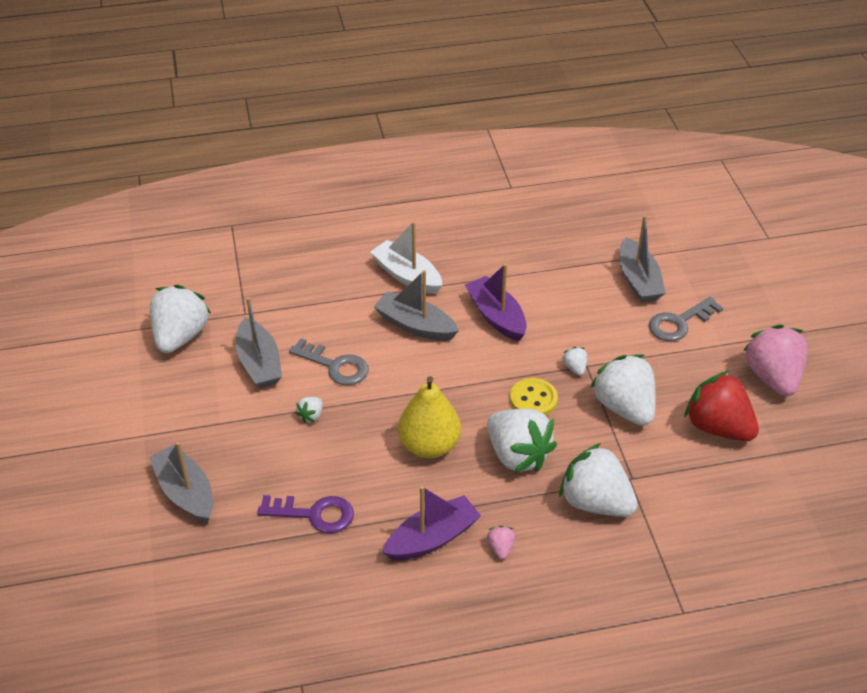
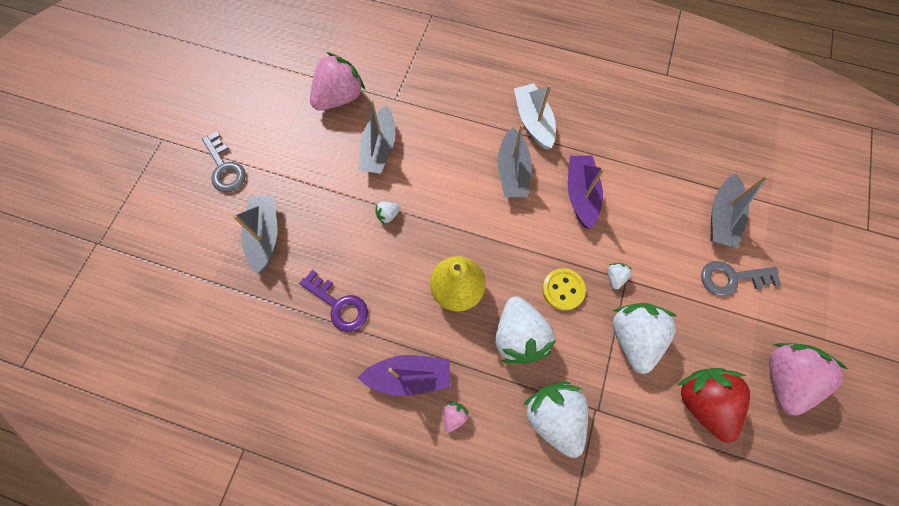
camera: 30 degrees right, 25 degrees up
white strawberry [150,284,211,353] -> pink strawberry [310,52,365,111]
grey key [289,338,369,385] -> grey key moved to [202,131,246,192]
grey boat [374,270,459,341] -> grey boat turned 150 degrees counterclockwise [497,124,532,197]

